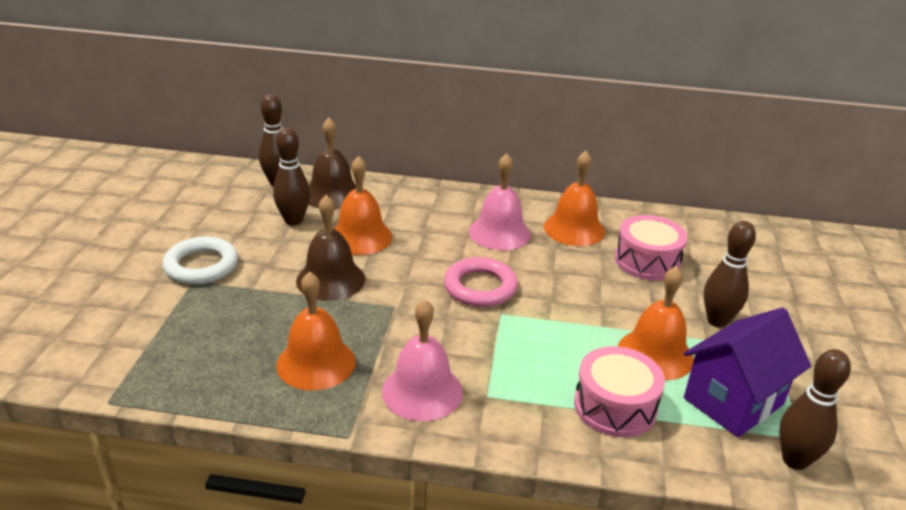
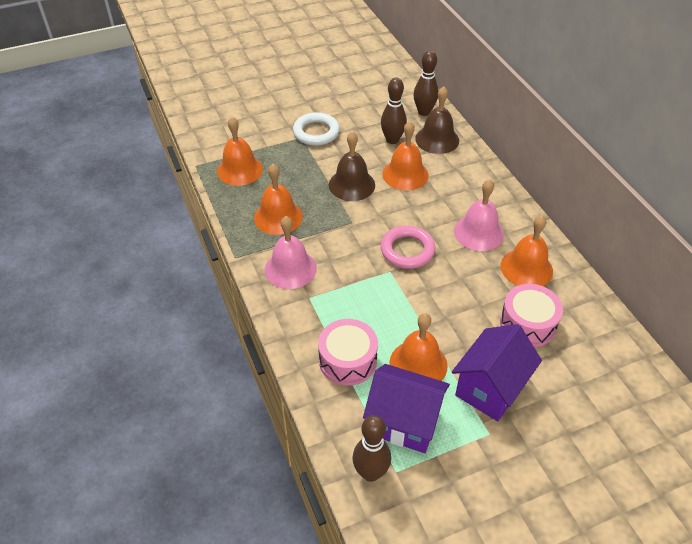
camera: 60 degrees right, 15 degrees up
brown bowling pin [704,221,756,328] -> purple house [452,324,542,421]
none -> orange bell [217,117,263,186]

